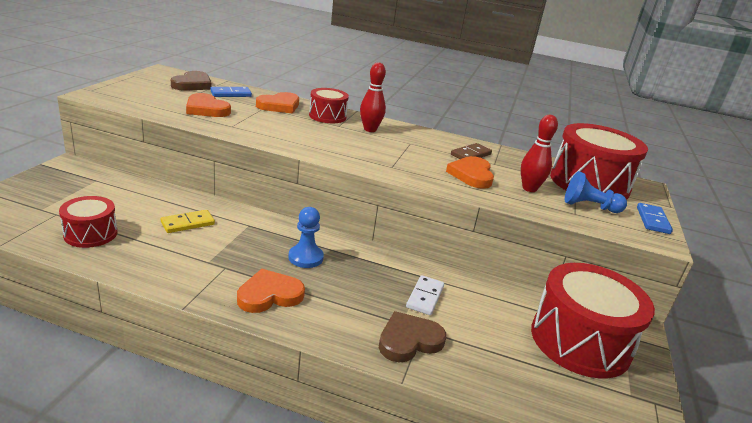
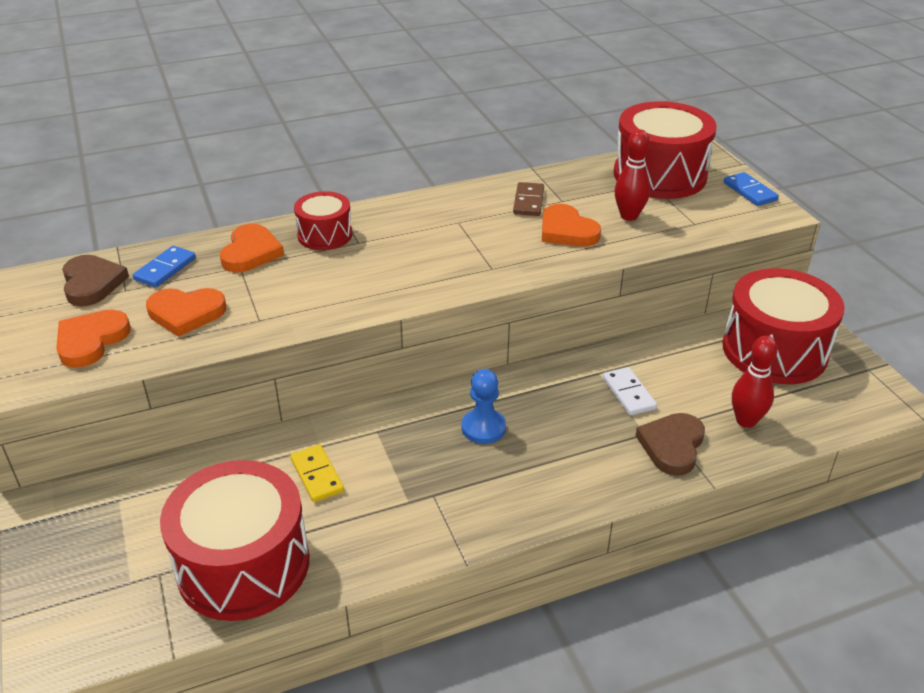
camera: 35 degrees left, 10 degrees up
red drum [59,196,117,248] -> red drum [160,460,309,621], size x1.86
yellow domino [161,210,215,233] -> yellow domino turned 45 degrees counterclockwise [290,444,344,502]
orange heart [237,269,305,313] -> orange heart moved to [56,310,131,368]
red bowling pin [360,62,386,132] -> red bowling pin moved to [732,336,778,428]
blue pawn [565,171,627,213] -> none

